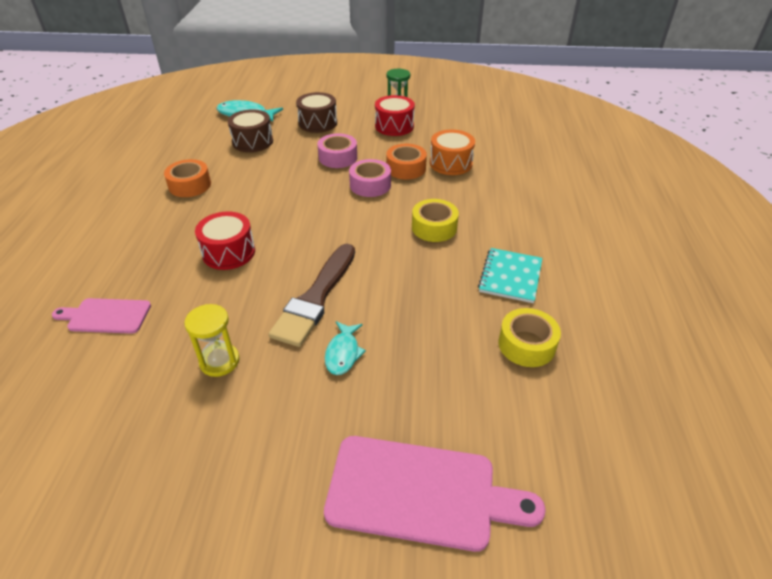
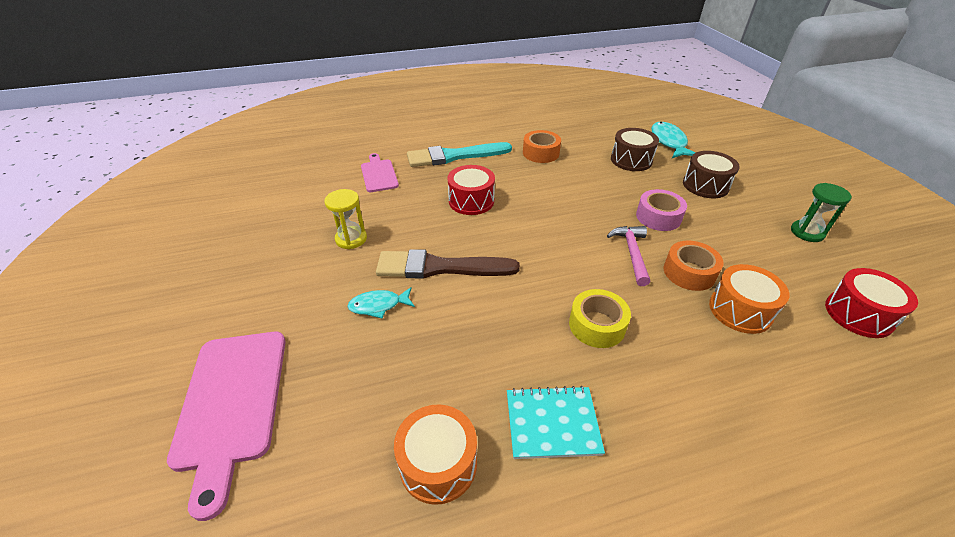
camera: 70 degrees right, 0 degrees up
pink tape [349,159,391,197] -> pink hammer [607,226,650,286]
red drum [375,95,415,136] -> red drum moved to [825,268,918,338]
yellow tape [498,308,561,367] -> orange drum [394,404,477,505]
none -> turquoise brush [407,142,512,167]

